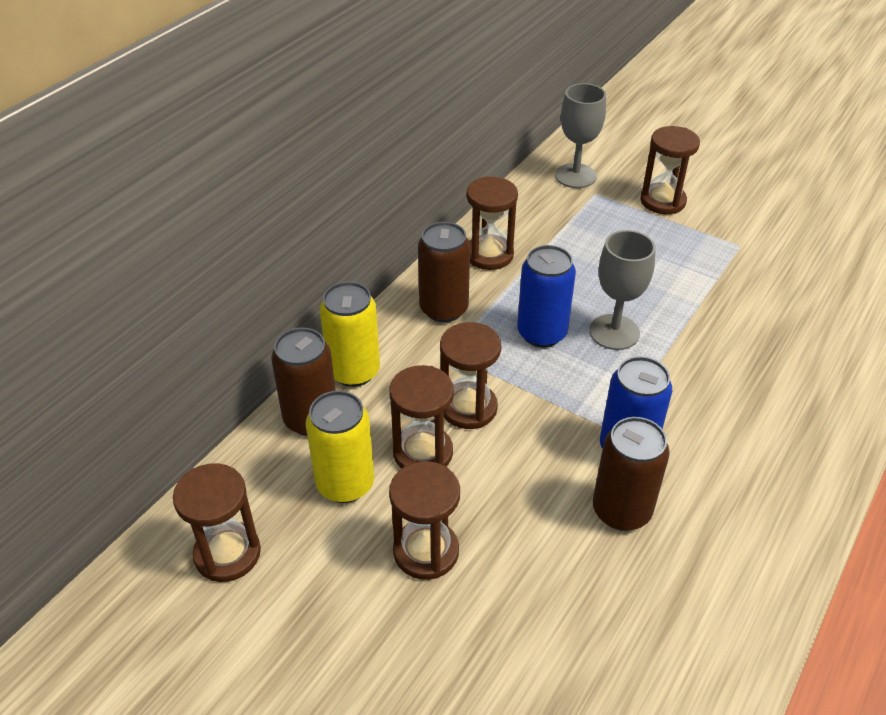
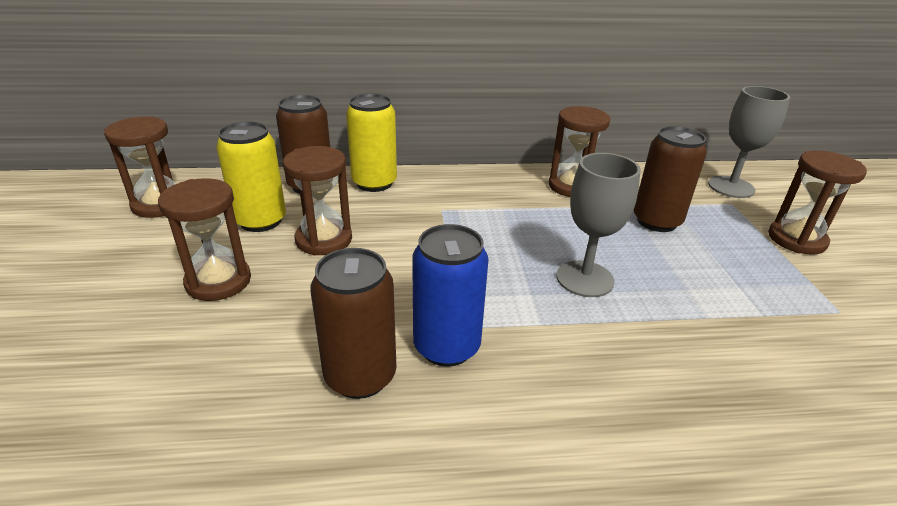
camera: 50 degrees right, 10 degrees down
brown can [418,222,470,322] -> brown can moved to [634,126,707,232]
brown hourglass [440,322,501,429] -> none
blue can [517,245,576,347] -> none

